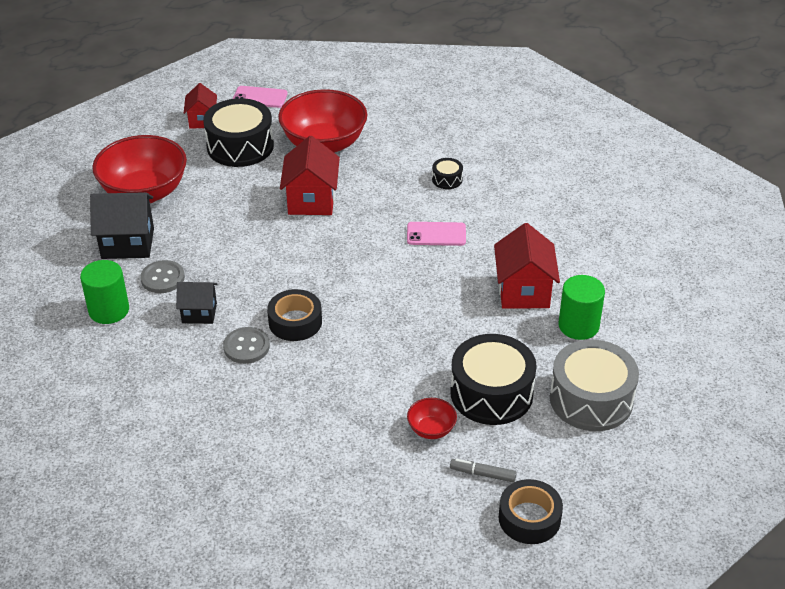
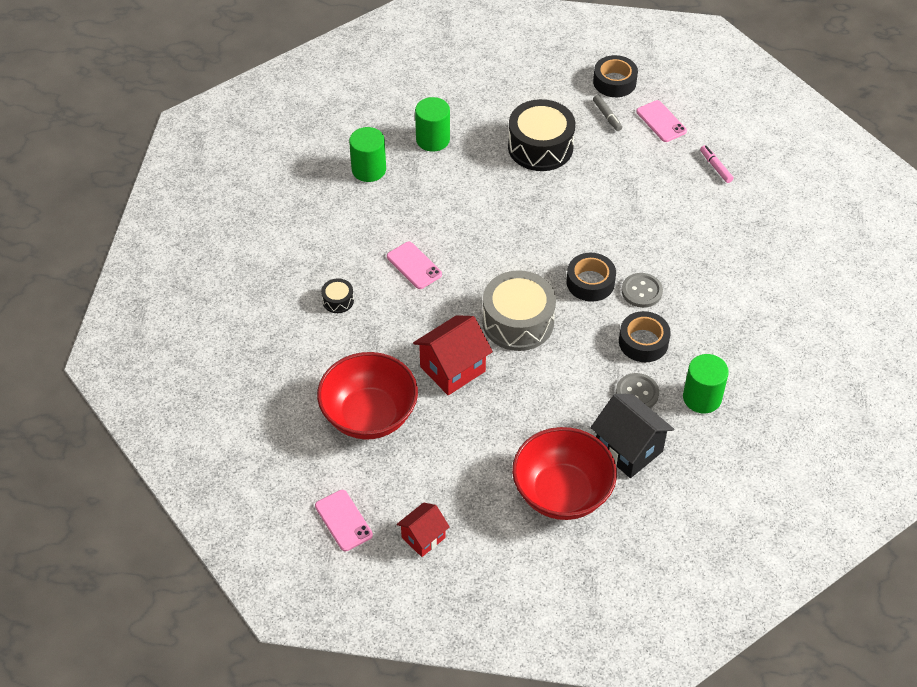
camera: 130 degrees left, 10 degrees up
black house [176,282,217,324] -> black tape [619,311,671,362]
black drum [203,98,274,167] -> none
red bowl [407,398,457,439] -> none
red house [494,223,560,309] -> none
grey drum [550,340,639,431] -> grey drum moved to [482,270,556,351]
none -> green cylinder [349,127,386,182]
none -> pink phone [636,100,687,142]
none -> pink marker [700,145,734,183]

